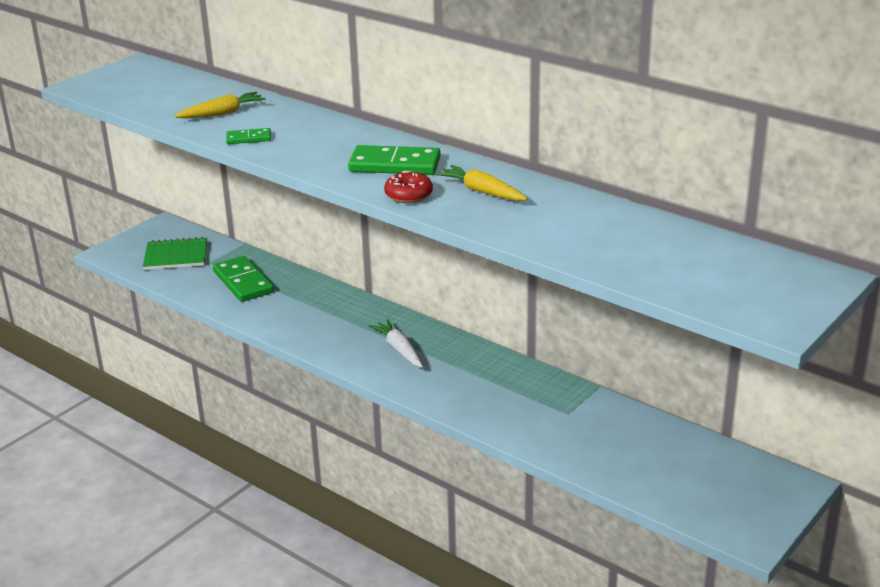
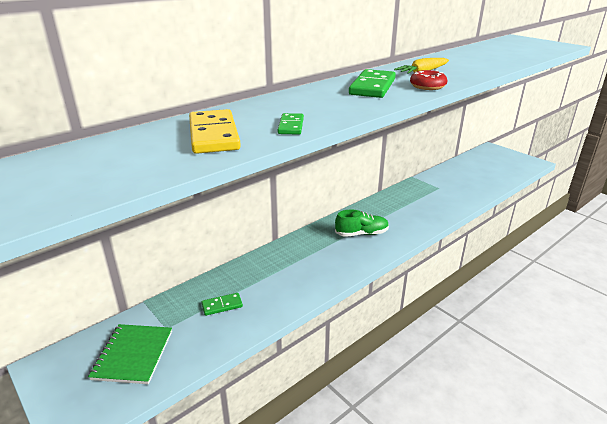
camera: 80 degrees left, 0 degrees up
yellow carrot [174,92,266,119] -> yellow domino [189,109,241,154]
green domino [213,256,274,302] -> green domino [201,293,243,316], size x0.53
white carrot [369,319,423,368] -> green shoe [335,209,389,237]

